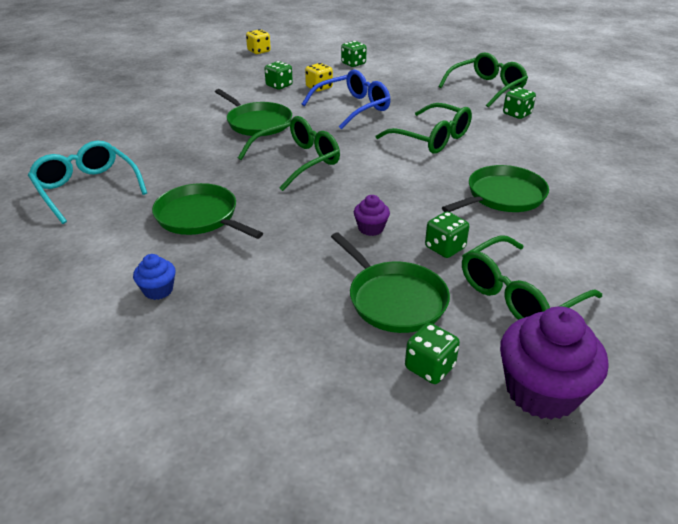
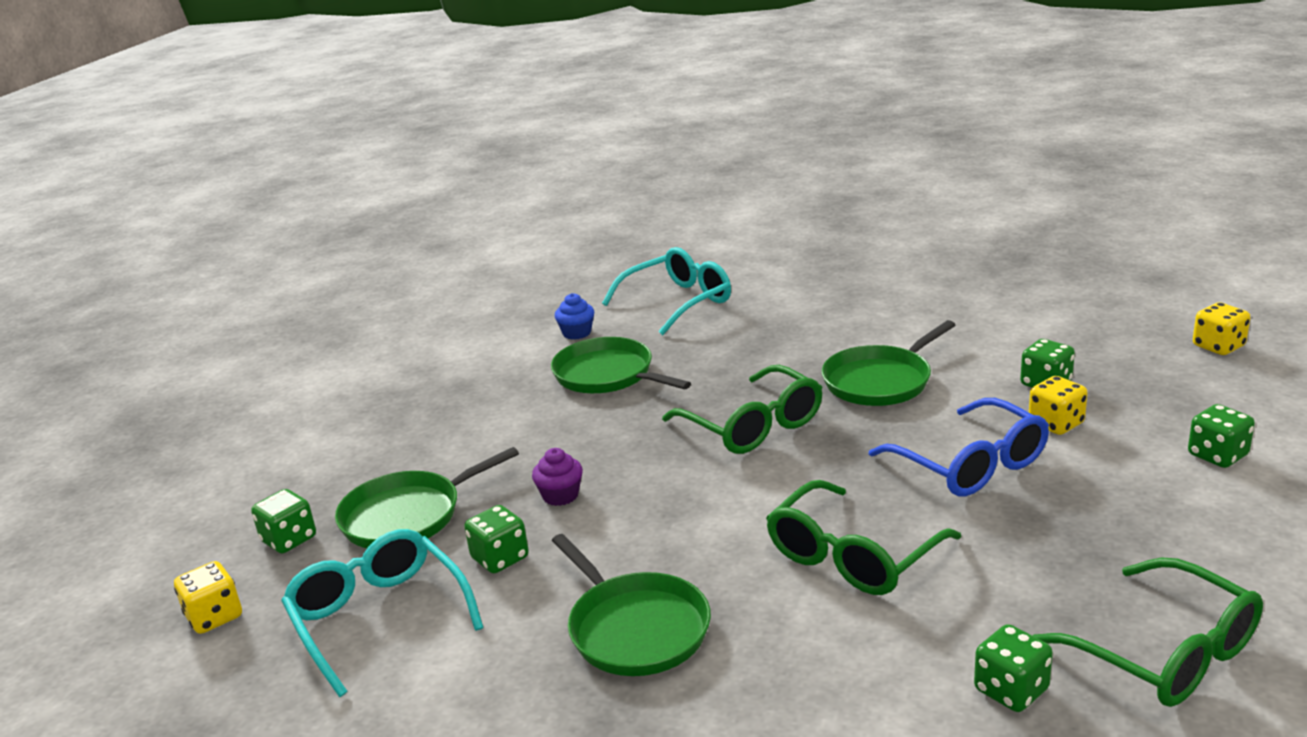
camera: 95 degrees right, 10 degrees down
blue cupcake [133,254,176,300] -> blue cupcake moved to [555,293,594,340]
green pan [152,183,263,239] -> green pan turned 90 degrees counterclockwise [551,337,691,393]
green glasses [462,235,602,320] -> turquoise glasses [281,529,484,697]
purple cupcake [500,306,608,420] -> yellow dice [174,561,242,634]

